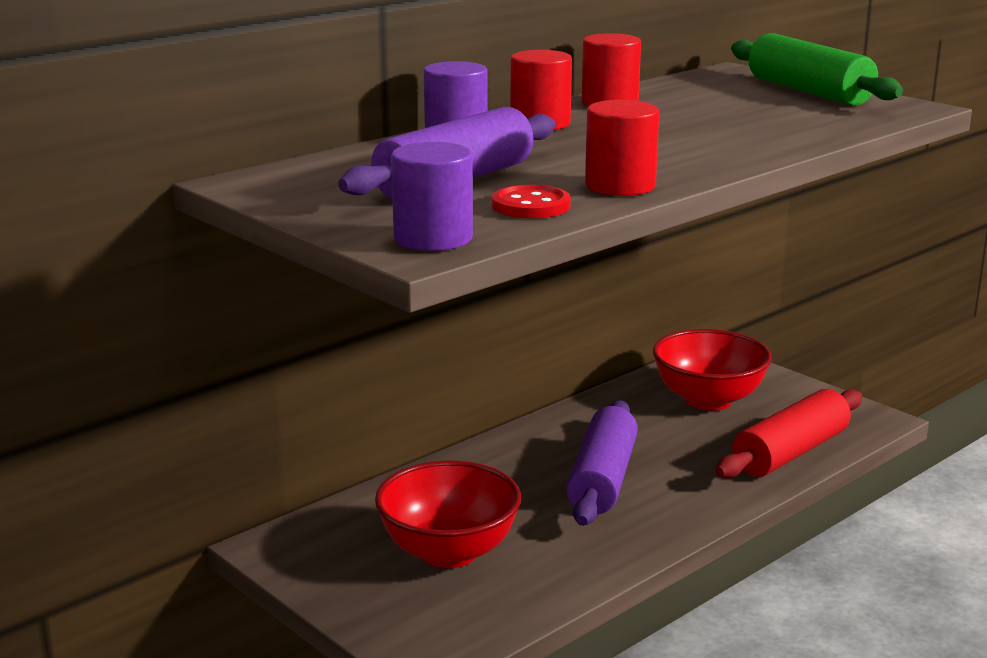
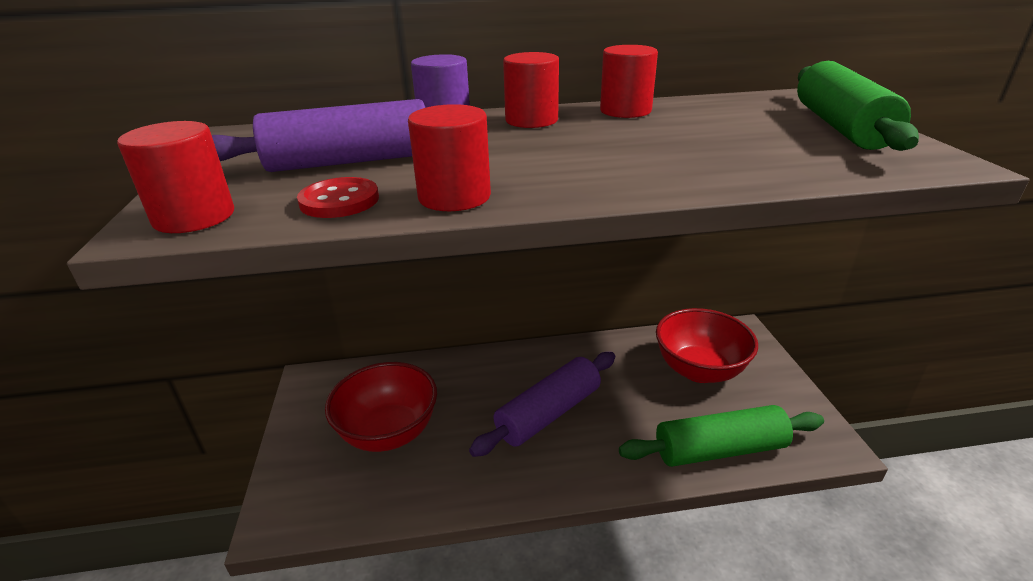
camera: 35 degrees right, 10 degrees up
purple cylinder [391,142,473,251] -> red cylinder [117,121,234,233]
red rolling pin [715,389,862,478] -> green rolling pin [619,405,824,467]

